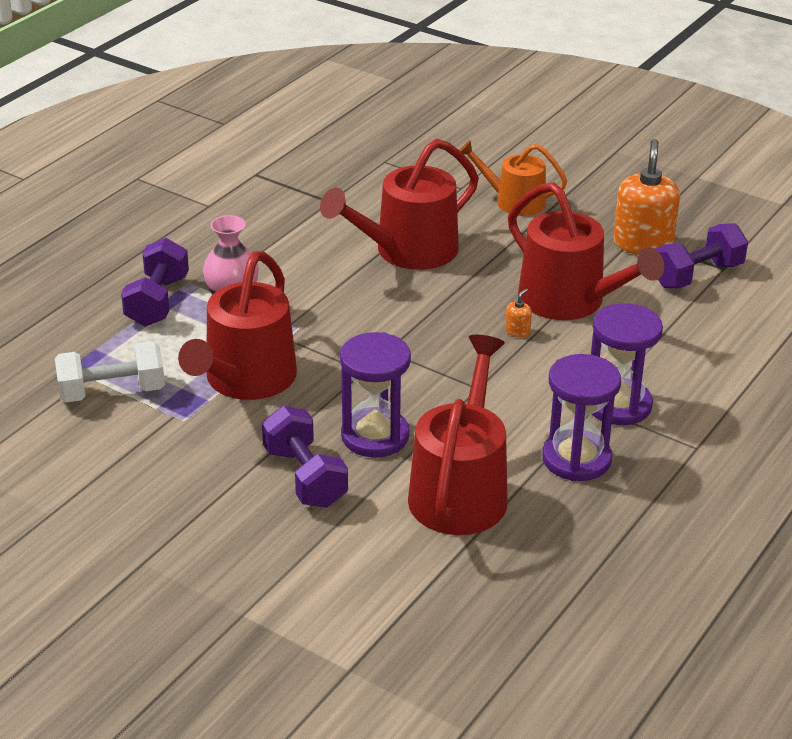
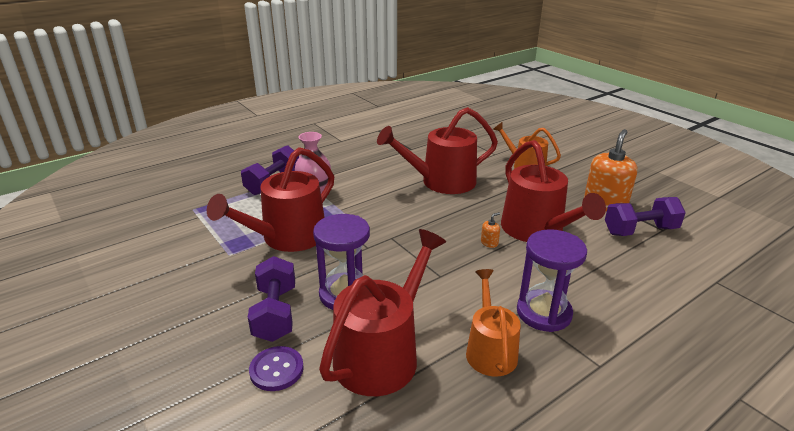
camera: 20 degrees right, 5 degrees down
white dumbbell [55,341,165,402] -> none
purple hourglass [542,354,621,481] -> orange watering can [466,269,521,377]
none -> purple button [249,346,304,391]

